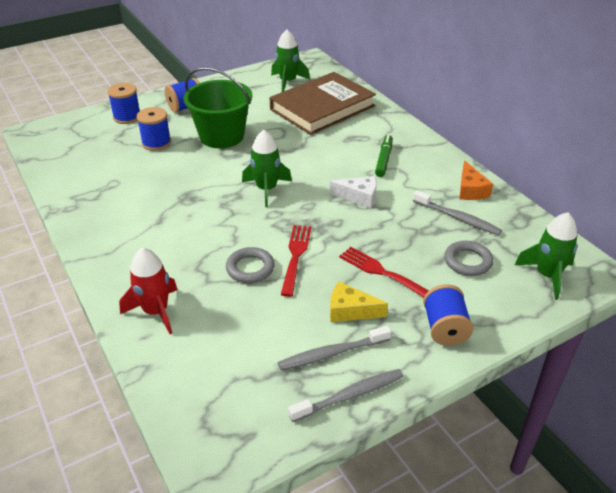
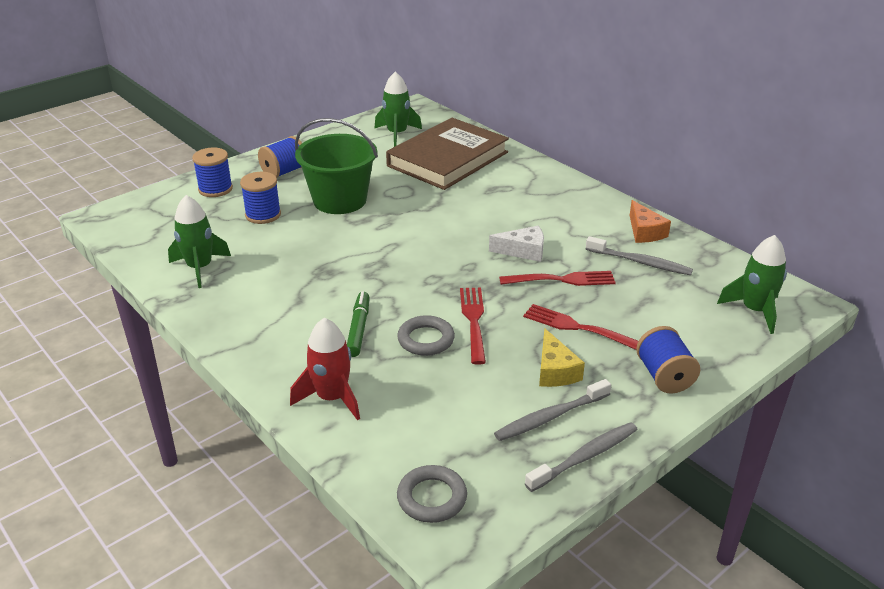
camera: 10 degrees left, 5 degrees down
green rocket [242,130,292,207] -> green rocket moved to [168,195,231,288]
yellow cheese [330,281,388,322] -> yellow cheese turned 105 degrees counterclockwise [539,328,585,387]
green marker [375,134,393,177] -> green marker moved to [347,291,369,357]
grey ring [444,241,493,276] -> grey ring moved to [397,465,467,523]
none -> red fork [499,271,616,286]

